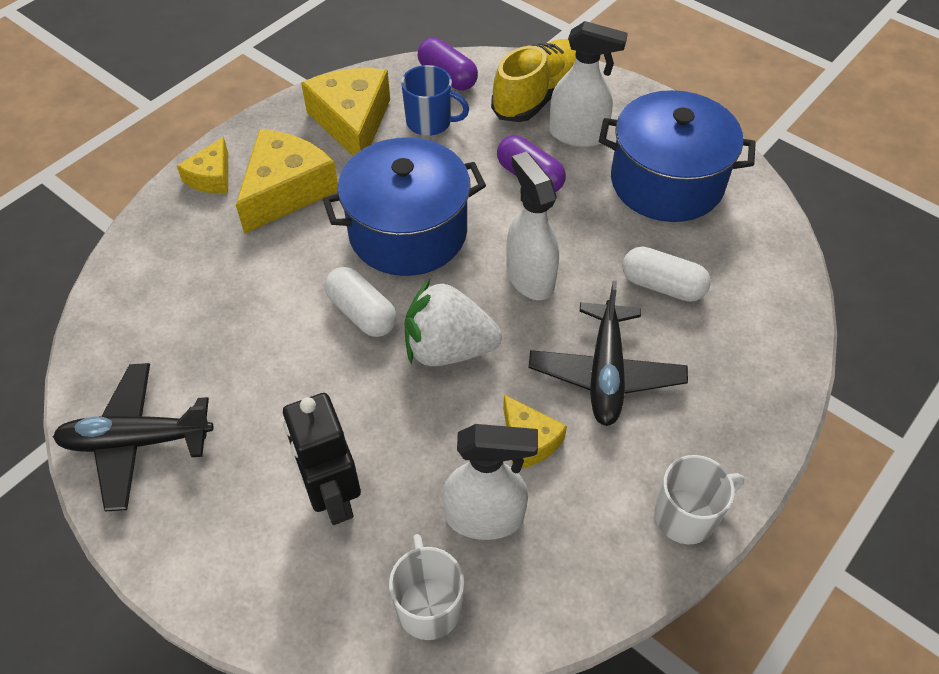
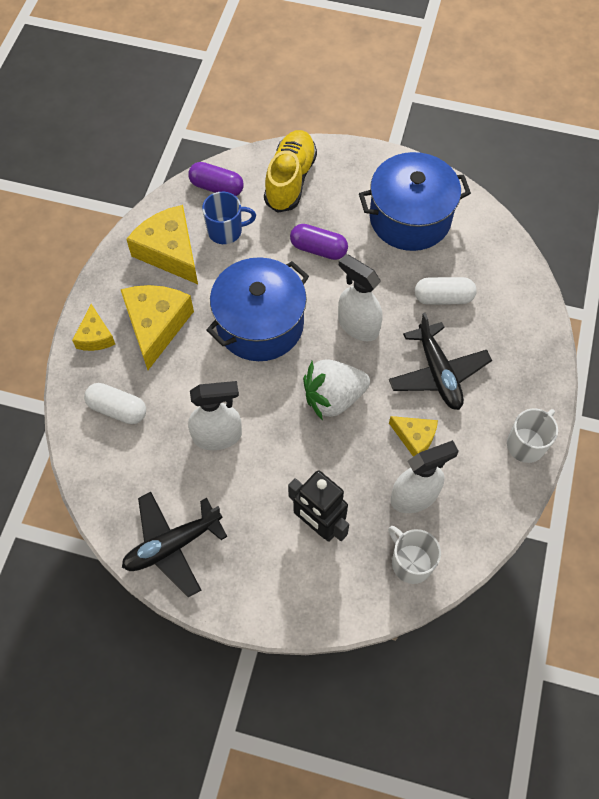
camera: 25 degrees left, 10 degrees up
white capsule [325,267,397,337] -> white capsule moved to [84,383,146,424]
white spray bottle [549,21,628,147] -> white spray bottle moved to [188,381,242,450]

